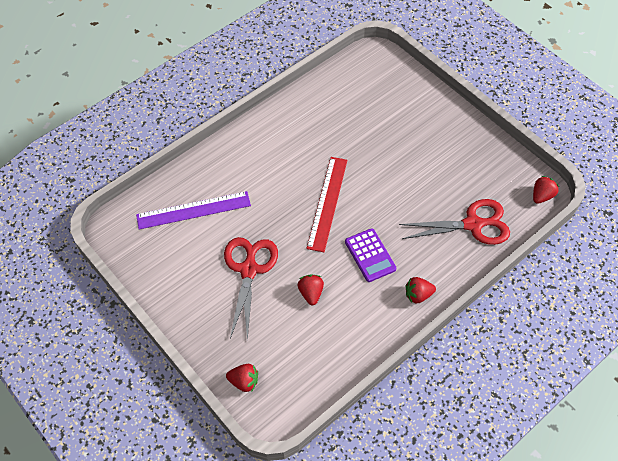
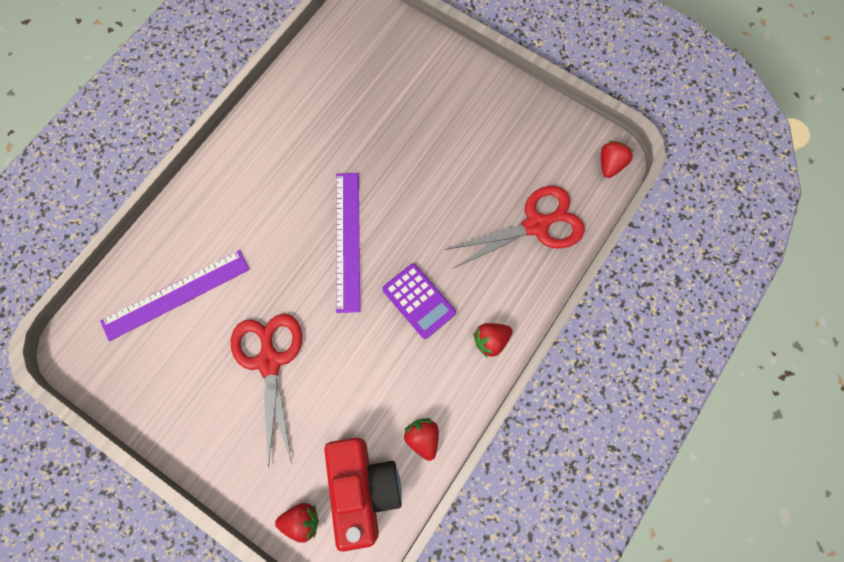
camera: 15 degrees left, 15 degrees up
red strawberry [298,275,324,305] -> red strawberry moved to [404,418,439,461]
red ruler [306,157,347,252] -> purple ruler [336,173,360,313]
none -> red camera [324,438,402,552]

